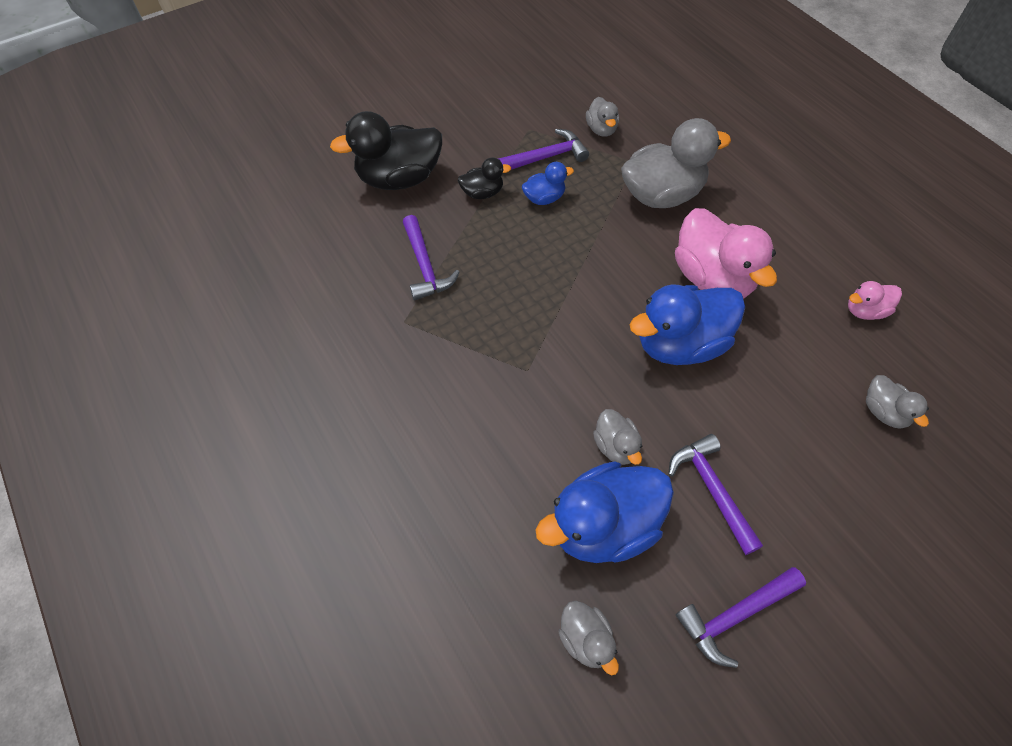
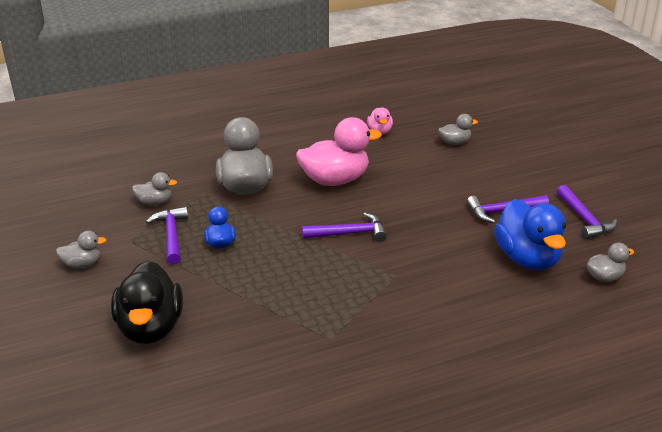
camera: 80 degrees left, 25 degrees down
purple hammer [403,215,460,300] -> purple hammer moved to [302,212,387,242]
black duck [458,158,511,199] -> none
grey duck [593,409,642,465] -> grey duck moved to [56,231,106,268]
blue duck [630,284,745,365] -> none

